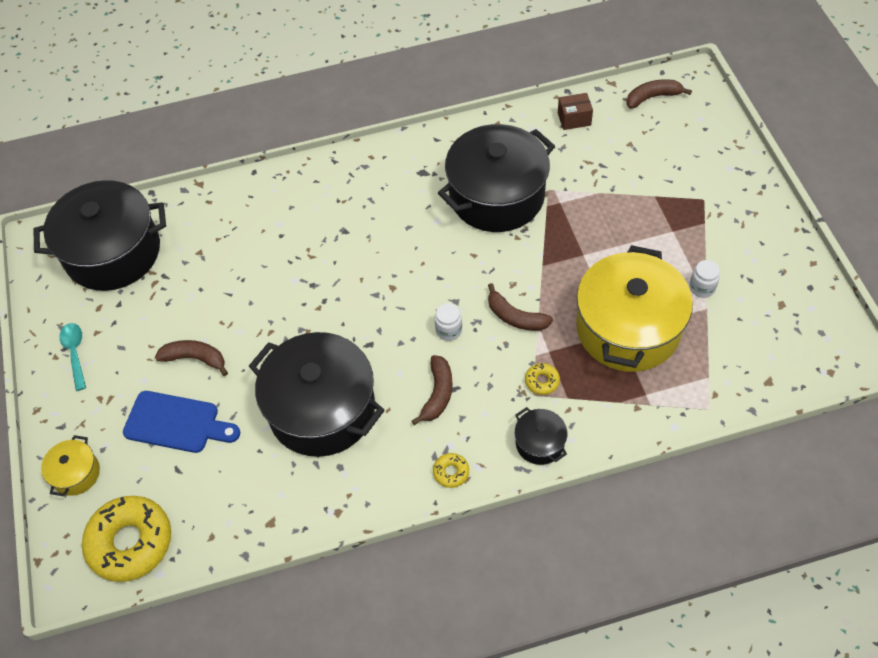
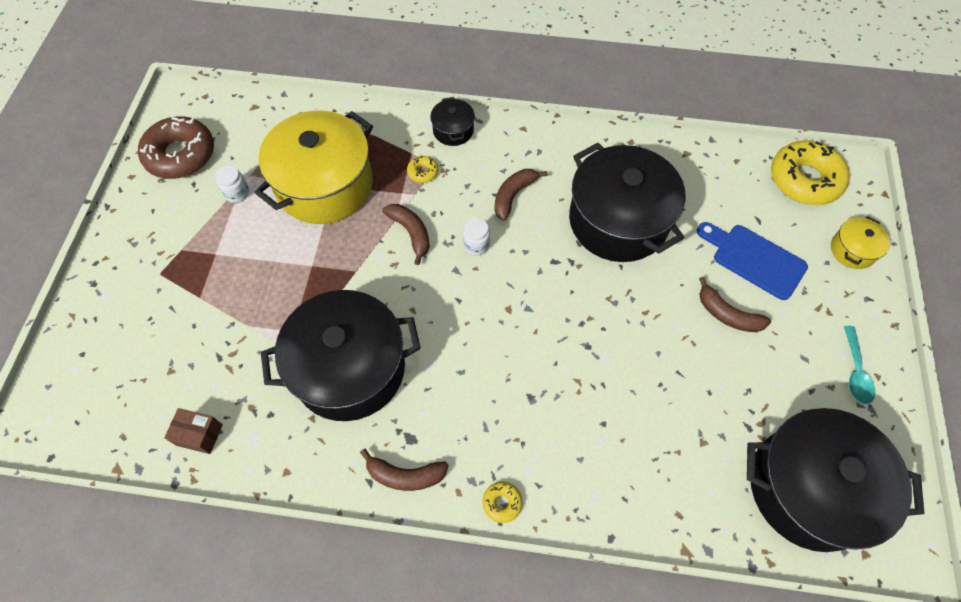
camera: 160 degrees left, 5 degrees up
yellow donut [433,453,469,488] -> yellow donut moved to [482,482,523,523]
brown banana [626,79,692,109] -> brown banana moved to [360,449,449,491]
none -> brown donut [138,116,214,179]

